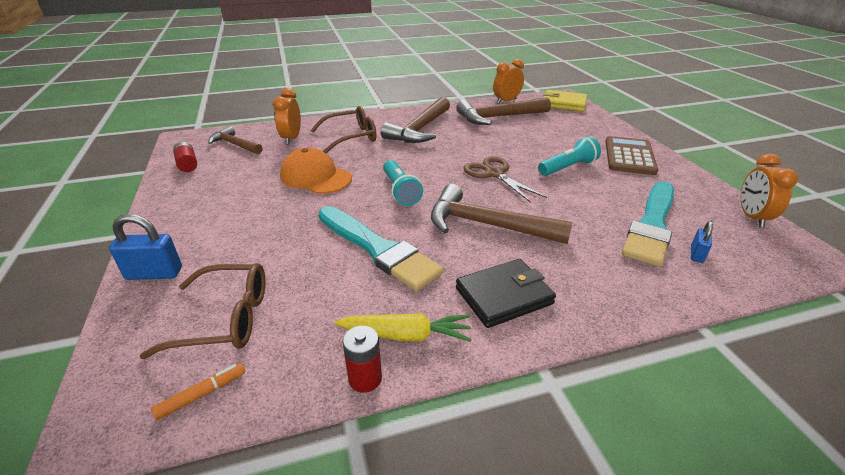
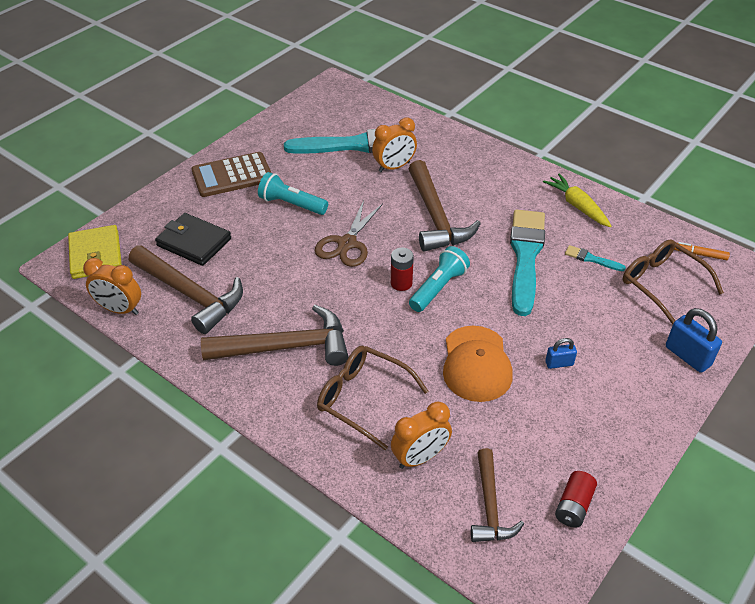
camera: 125 degrees left, 10 degrees up
red battery [343,326,382,393] -> red battery moved to [391,247,414,291]
black wallet [456,259,556,328] -> black wallet moved to [155,213,231,266]
blue padlock [691,221,713,263] -> blue padlock moved to [545,338,577,369]
orange clock [741,154,798,228] -> orange clock moved to [372,118,417,172]
none -> turquoise brush [565,245,626,271]

